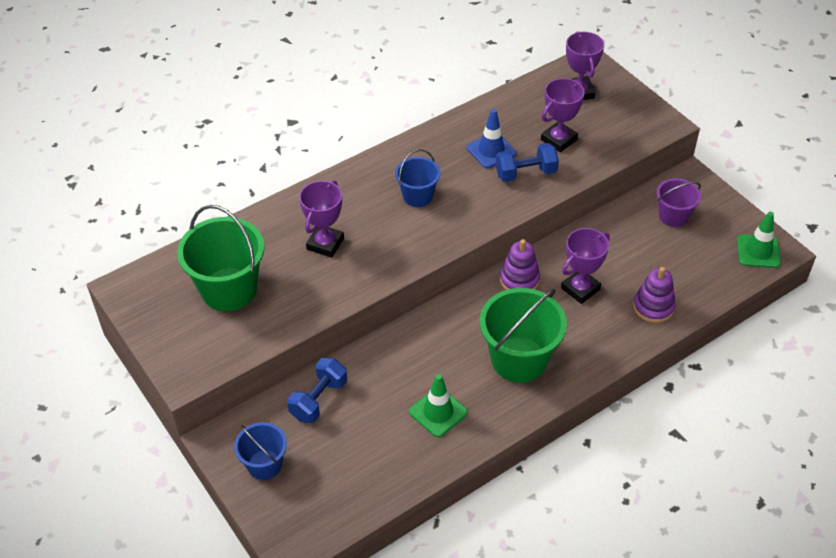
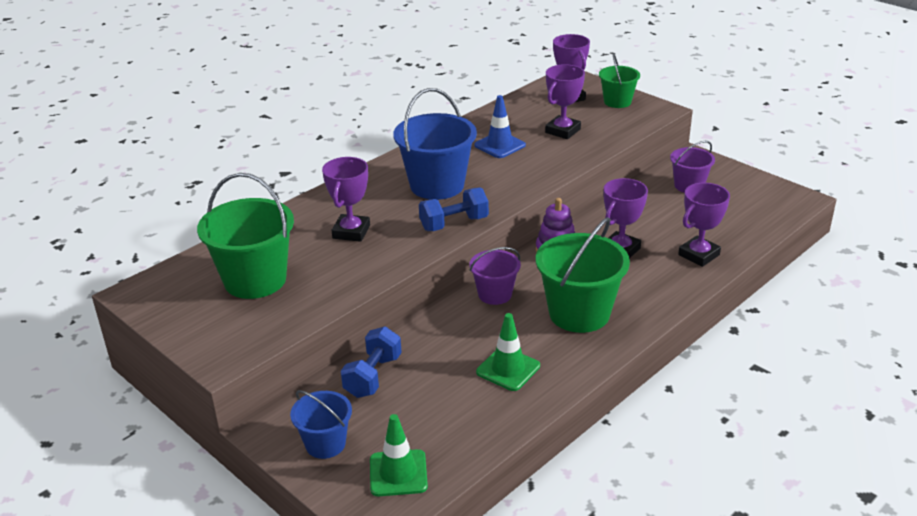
camera: 10 degrees left, 15 degrees down
blue bucket [395,149,440,207] -> blue bucket [393,88,477,200], size x1.75
blue dumbbell [496,143,559,182] -> blue dumbbell moved to [419,187,489,231]
purple stacking toy [633,267,676,323] -> purple trophy [678,183,730,267]
green traffic cone [737,212,781,268] -> green traffic cone moved to [370,414,428,496]
none -> purple bucket [469,247,521,305]
none -> green bucket [599,53,640,108]

